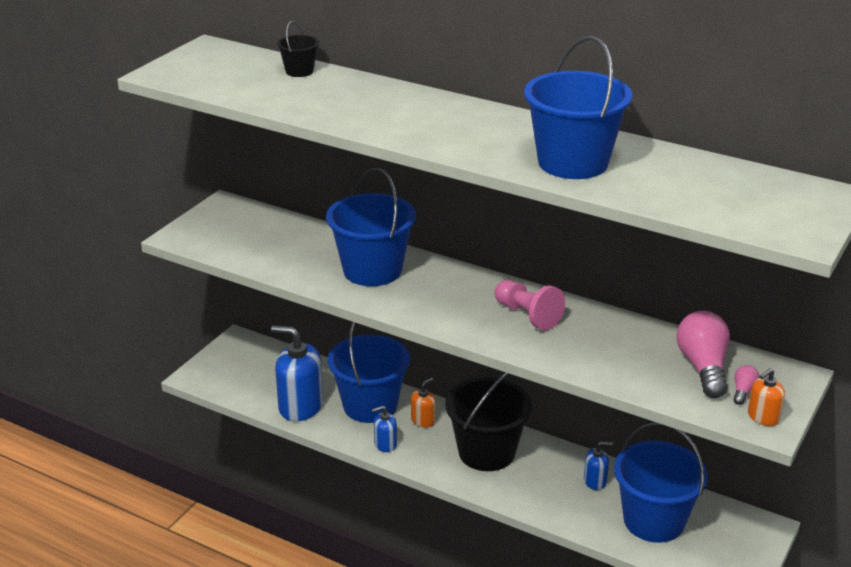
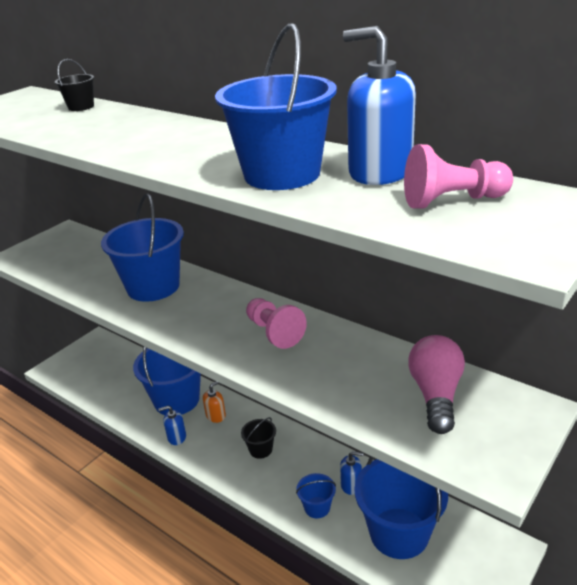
camera: 10 degrees right, 0 degrees up
blue soap dispenser [271,325,323,421] -> blue soap dispenser moved to [343,26,416,185]
black bucket [445,372,532,471] -> black bucket [241,417,276,459], size x0.46
pink light bulb [733,365,760,405] -> none
orange soap dispenser [748,369,785,426] -> none
none -> blue bucket [296,473,336,518]
none -> pink pawn [404,144,513,209]

